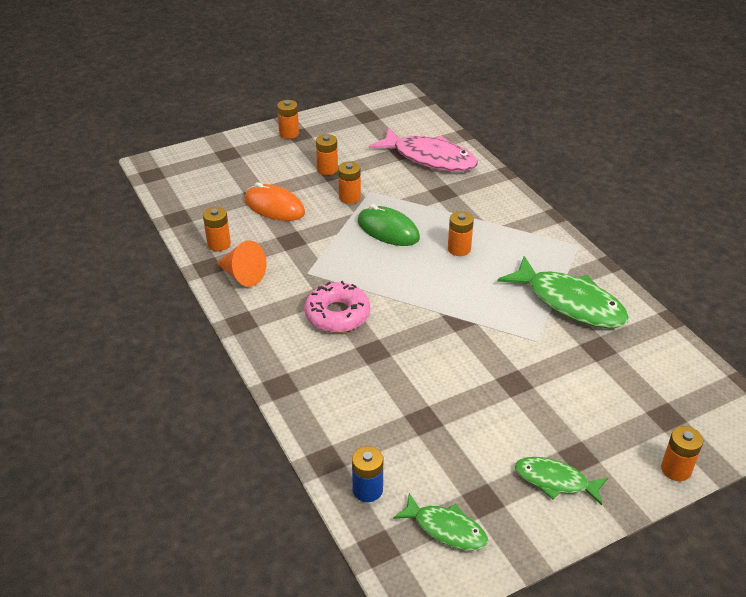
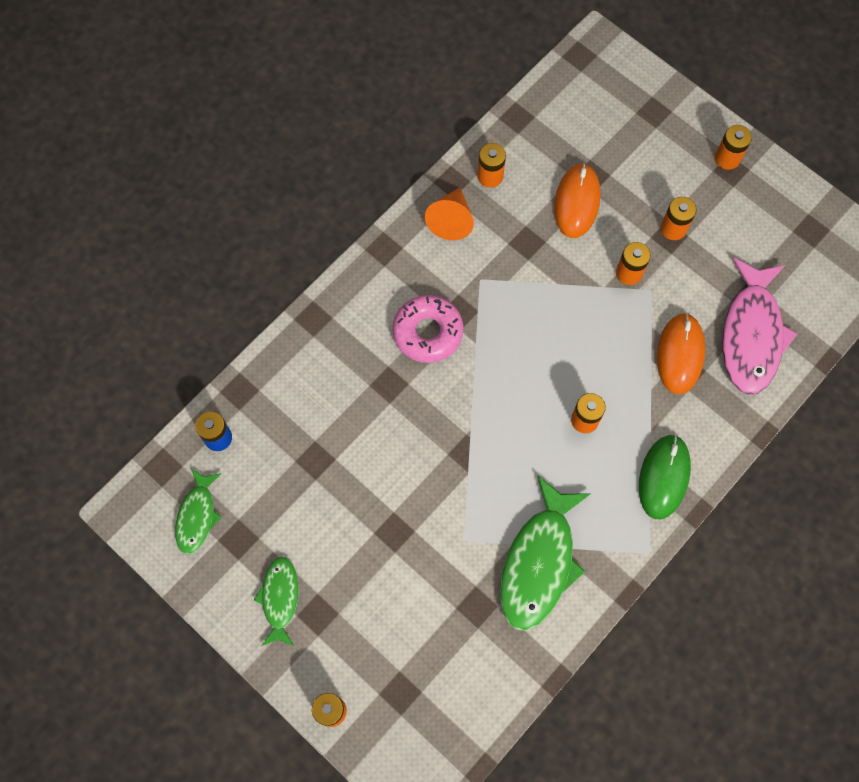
camera: 70 degrees right, 30 degrees up
green mouse [358,204,420,246] -> green mouse moved to [639,434,691,519]
none -> orange mouse [657,313,705,394]

